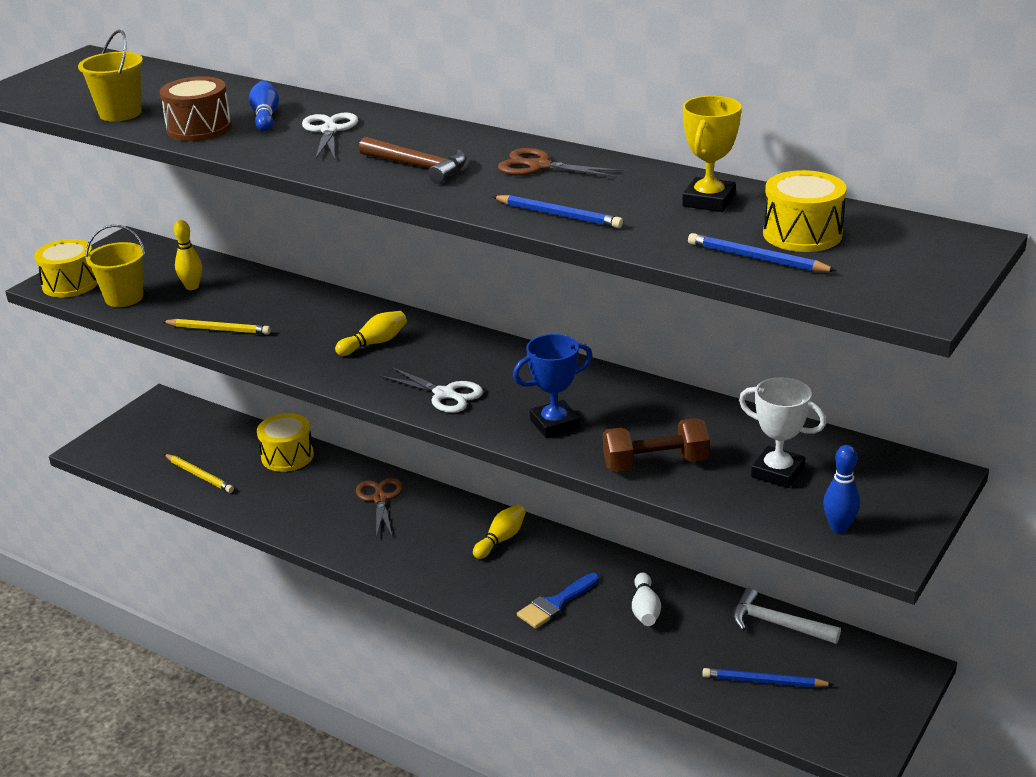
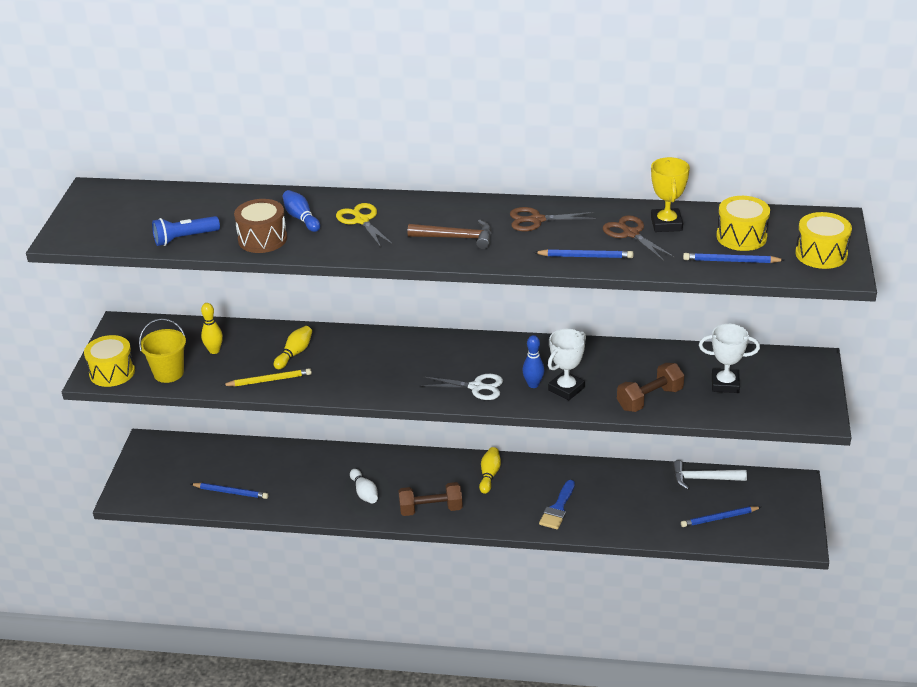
camera: 25 degrees left, 5 degrees up
yellow bucket [78,30,143,122] -> blue flashlight [152,216,220,246]
yellow pencil [164,454,234,493] -> blue pencil [191,483,268,499]
yellow drum [257,413,314,472] -> yellow drum moved to [795,212,852,269]
white scissors [302,112,358,159] -> yellow scissors [336,203,394,247]
yellow bowling pin [335,311,407,356] -> yellow bowling pin moved to [274,326,312,369]
brown scissors [356,478,403,538] -> brown scissors moved to [603,215,675,261]
blue trophy [513,334,593,438] -> white trophy [548,329,586,400]
white bowling pin [632,573,661,626] -> white bowling pin moved to [350,469,378,504]
blue bowling pin [823,445,860,533] -> blue bowling pin moved to [522,335,545,388]
none -> brown dumbbell [398,482,463,516]

